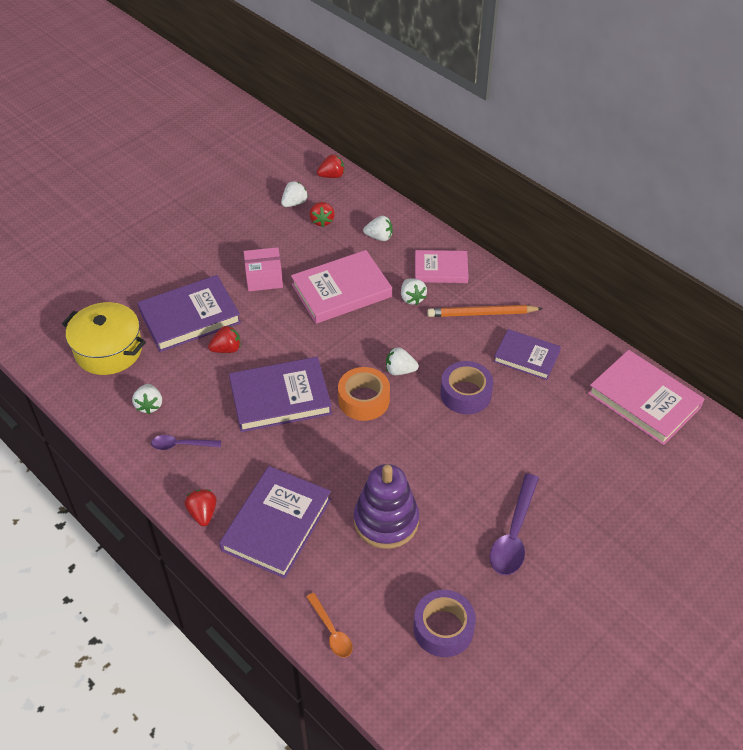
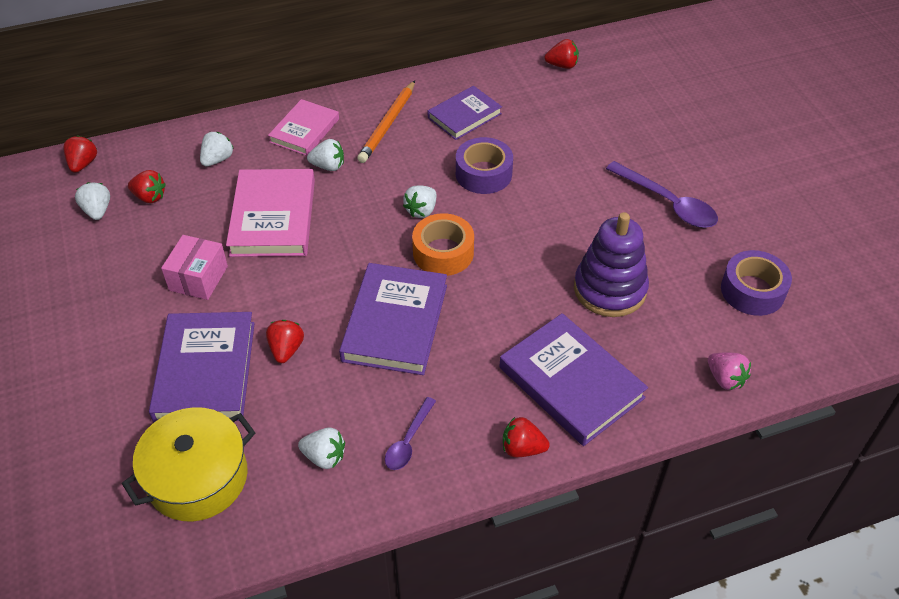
camera: 65 degrees left, 0 degrees up
orange spoon [307,593,353,658] -> pink strawberry [708,352,751,390]
pink book [588,350,704,445] -> red strawberry [545,39,579,69]

